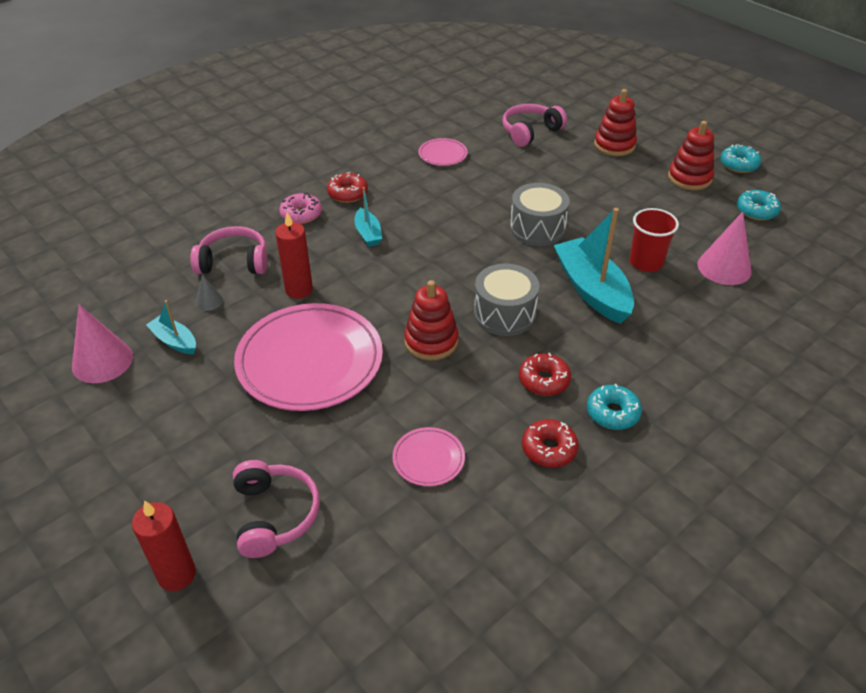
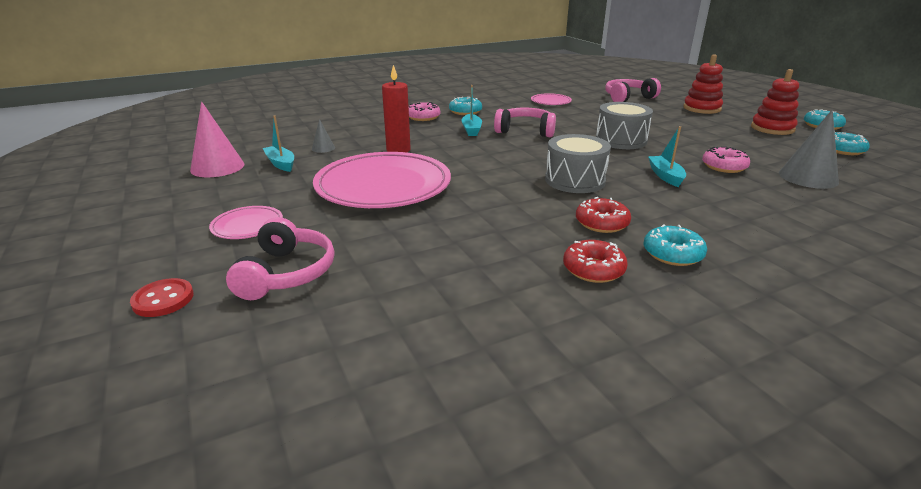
camera: 15 degrees right, 15 degrees down
red candle [132,500,196,591] -> red button [130,278,194,317]
pink headphones [190,226,268,274] -> pink headphones moved to [494,107,556,137]
red donut [327,172,368,203] -> turquoise donut [449,97,482,115]
pink plate [392,427,465,486] -> pink plate moved to [209,206,283,239]
red stacking toy [404,280,459,360] -> none
turquoise boat [554,208,634,324] -> turquoise boat [648,126,686,187], size x0.51
red cup [629,208,679,272] -> pink donut [702,146,750,173]
pink cone [698,212,751,285] -> grey cone [779,109,839,189]

